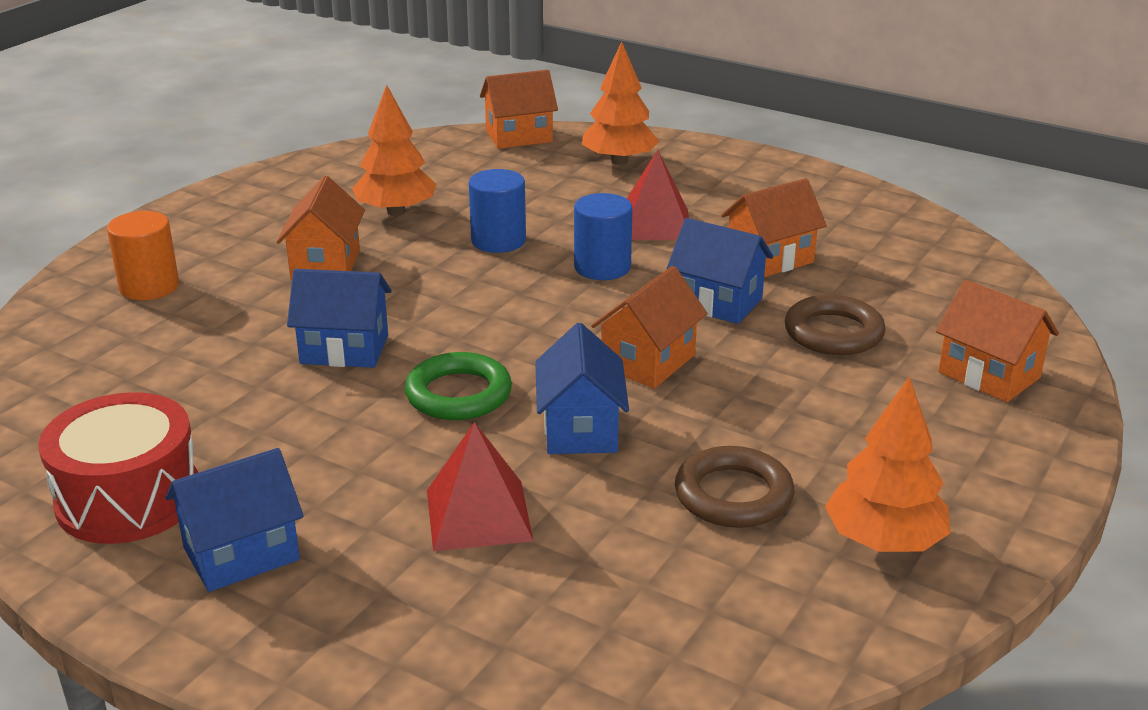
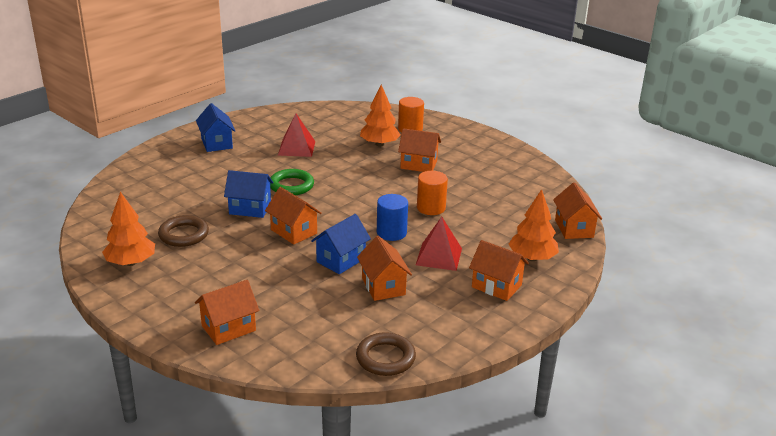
camera: 100 degrees right, 0 degrees up
red drum [38,392,198,544] -> none
blue house [287,269,392,368] -> none
orange tree [352,85,436,216] -> orange tree moved to [360,85,401,146]
red pyramid [427,422,533,551] -> red pyramid moved to [278,113,315,157]
blue cylinder [469,169,526,253] -> orange cylinder [417,171,448,215]
brown ring [785,295,886,355] -> brown ring moved to [356,332,416,376]
none -> orange house [469,240,529,301]

